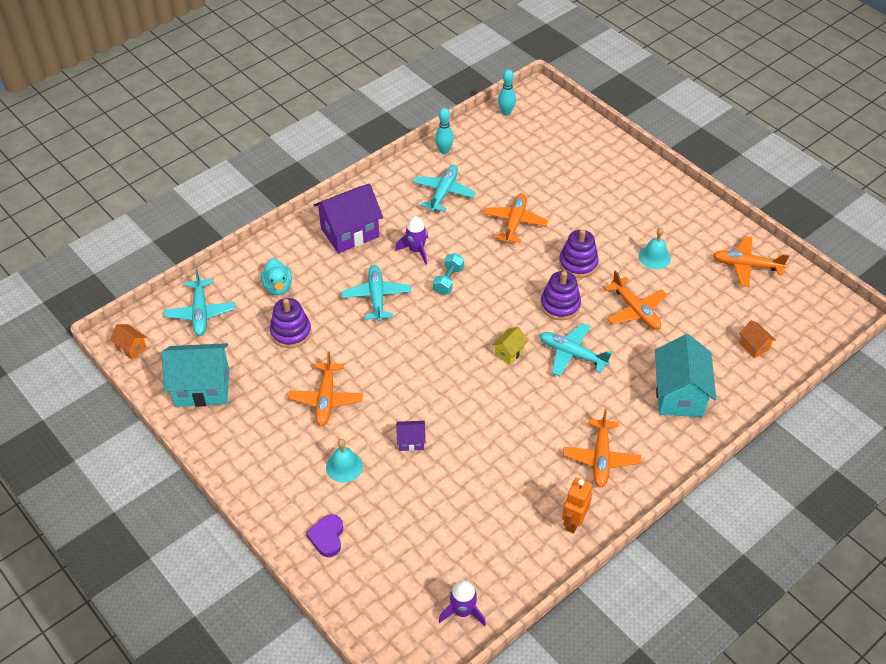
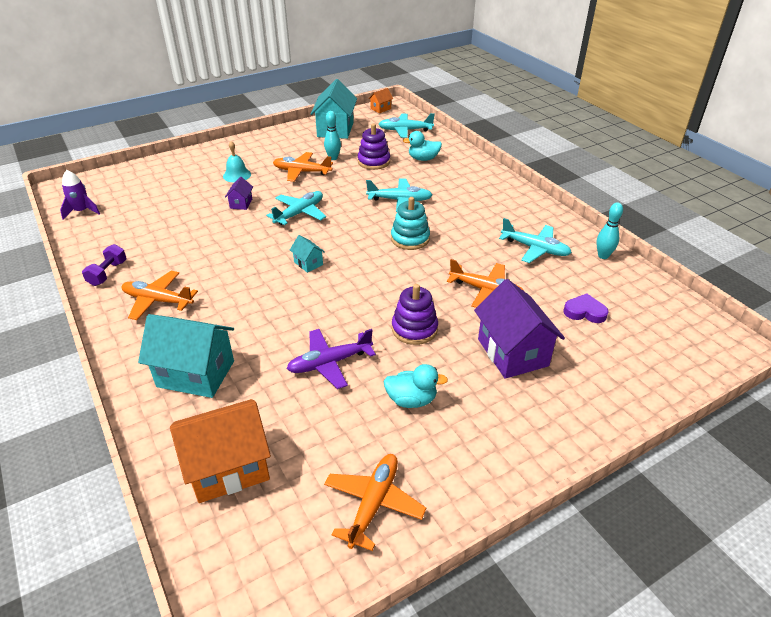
camera: 100 degrees right, 10 degrees down
purple heart [306,514,343,557] -> purple heart moved to [563,293,609,323]
purple house [313,184,383,253] -> purple house moved to [474,279,565,379]
purple rocket [395,216,428,265] -> none
turquoise dumbbell [433,253,464,295] -> turquoise stacking toy [391,197,430,250]
yellow house [492,327,528,364] -> turquoise house [290,235,325,273]
turquoise bowling pin [498,69,516,116] -> turquoise bowling pin moved to [324,111,341,160]
purple stacking toy [540,271,581,320] -> none
turquoise plane [540,323,612,376] -> turquoise plane moved to [266,191,326,225]
orange robot [562,478,592,534] -> purple dumbbell [82,244,127,286]
orange plane [604,270,667,330] -> purple plane [286,329,376,389]
turquoise bell [639,228,671,269] -> turquoise duck [383,364,448,408]
orange house [739,320,776,358] -> orange house [170,399,271,503], size x2.15

